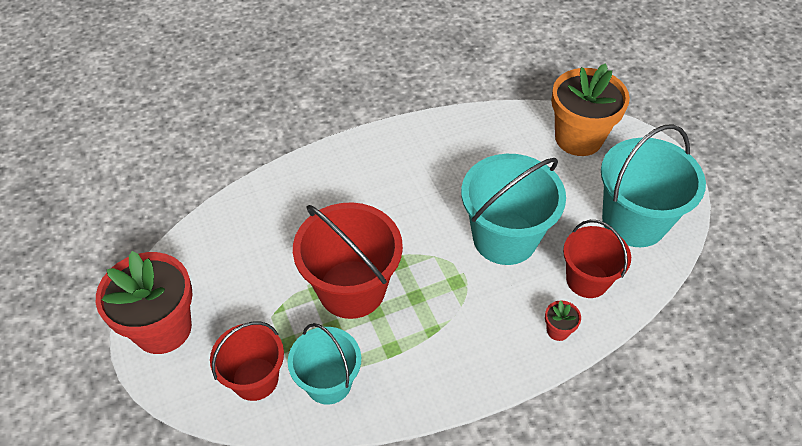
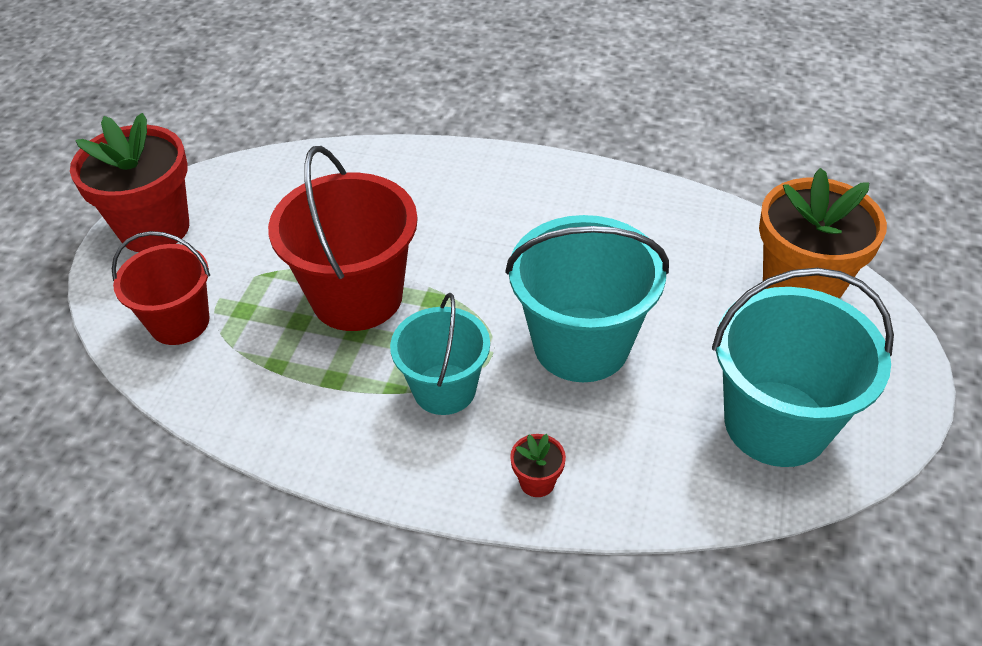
camera: 40 degrees right, 5 degrees down
turquoise bucket [288,323,361,405] -> turquoise bucket moved to [390,293,490,415]
red bucket [563,220,631,298] -> none

